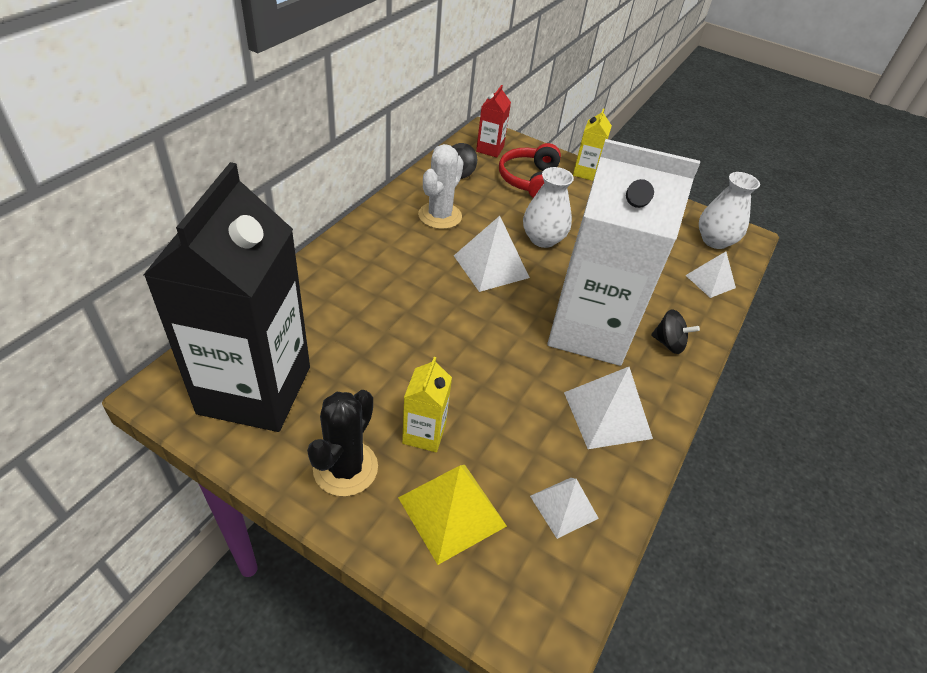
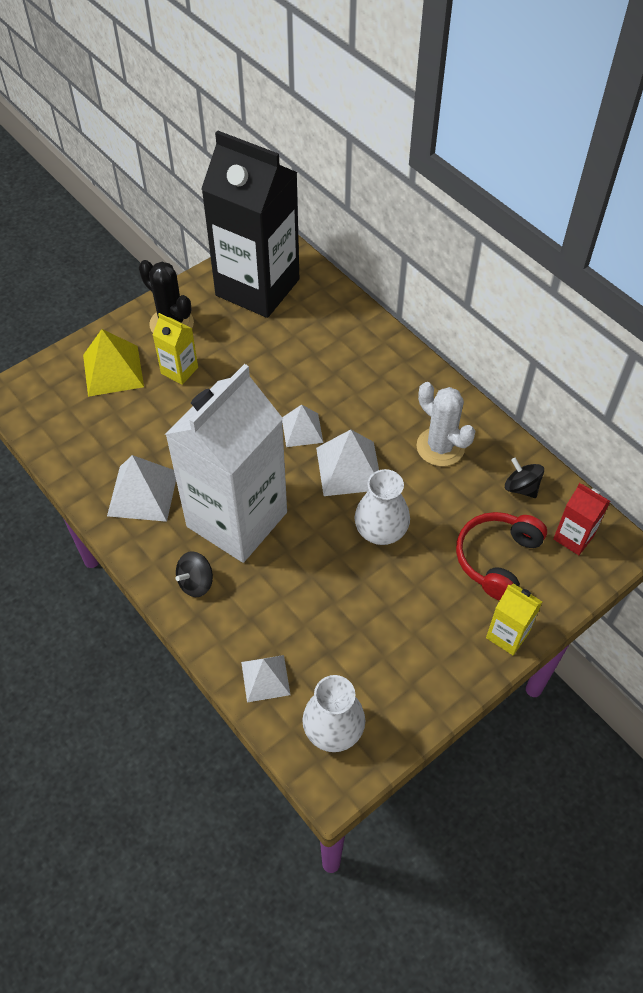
camera: 115 degrees right, 10 degrees up
red headphones [499,143,561,198] -> red headphones turned 90 degrees counterclockwise [456,512,547,601]
white pyramid [530,478,599,539] -> white pyramid moved to [282,405,323,447]

